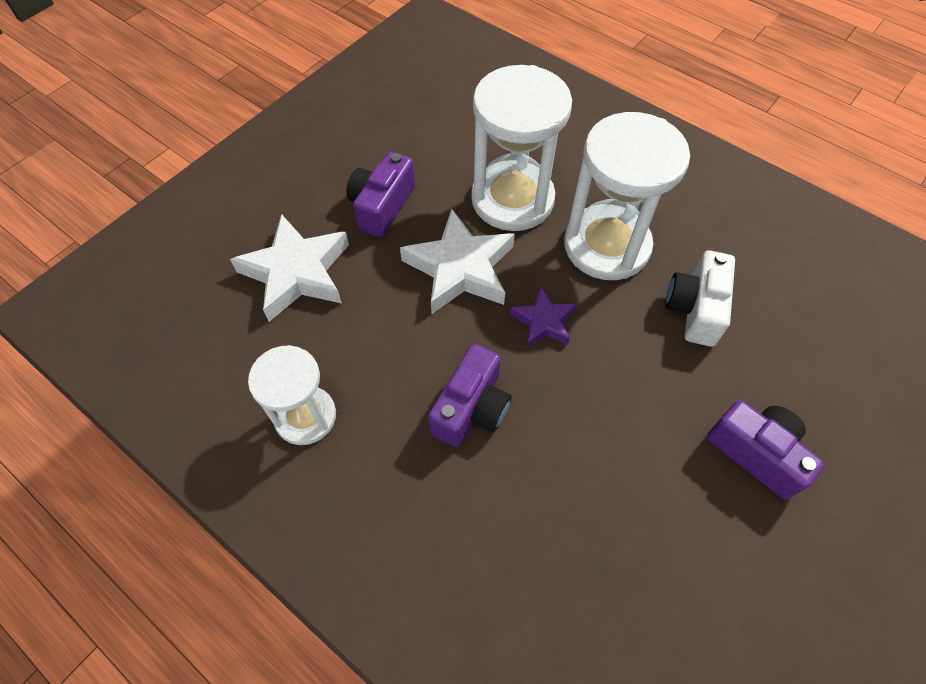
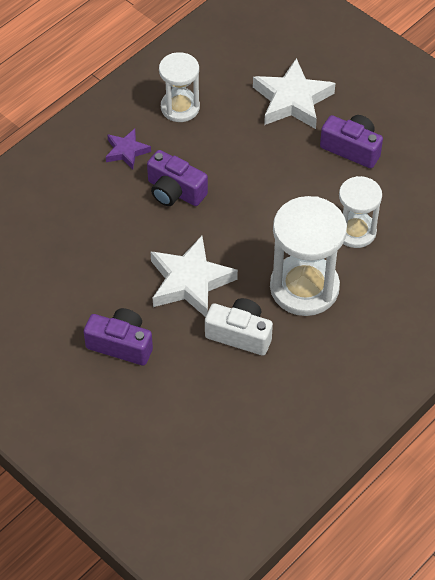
camera: 95 degrees right, 5 degrees down
white star [400,209,515,314] -> white star moved to [150,236,238,317]
white hourglass [471,65,572,231] -> white hourglass [339,176,382,248], size x0.61
purple star [510,287,577,347] -> purple star moved to [106,129,151,169]
purple camera [707,400,824,500] -> purple camera turned 120 degrees counterclockwise [84,308,153,366]

